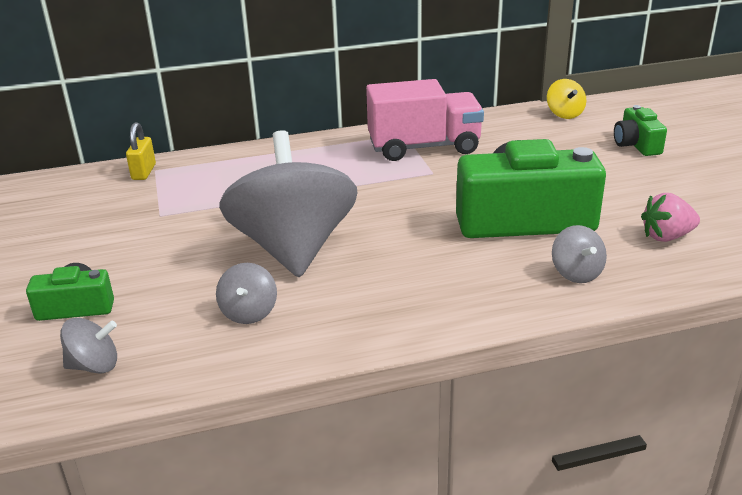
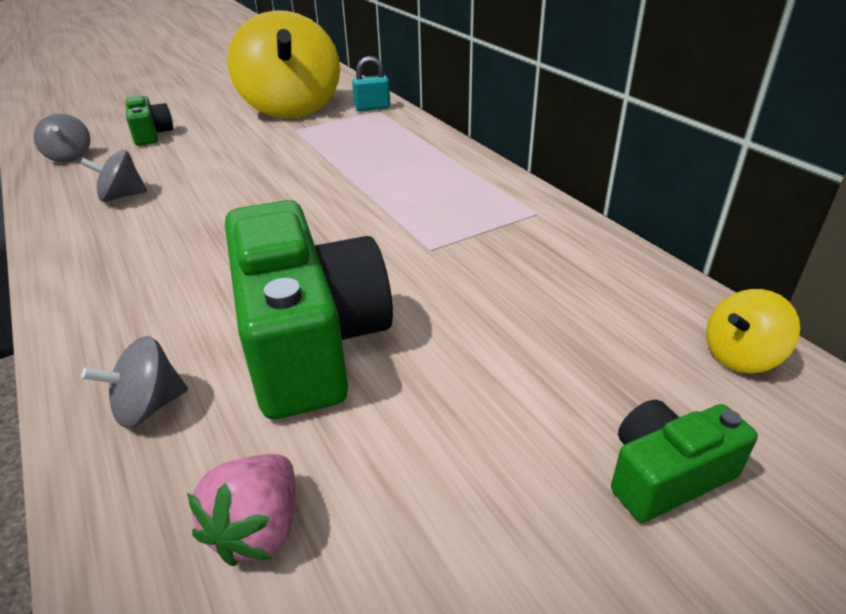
camera: 75 degrees right, 5 degrees up
yellow padlock [126,122,156,180] -> turquoise padlock [352,56,390,111]
grey spinning top [219,130,357,277] -> none
pink truck [366,79,484,161] -> none
pink strawberry [641,193,700,242] -> pink strawberry turned 135 degrees counterclockwise [187,454,295,566]
none -> yellow spinning top [227,10,340,118]

